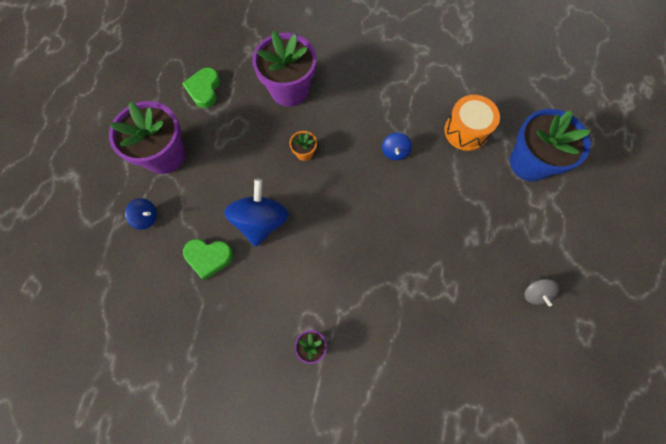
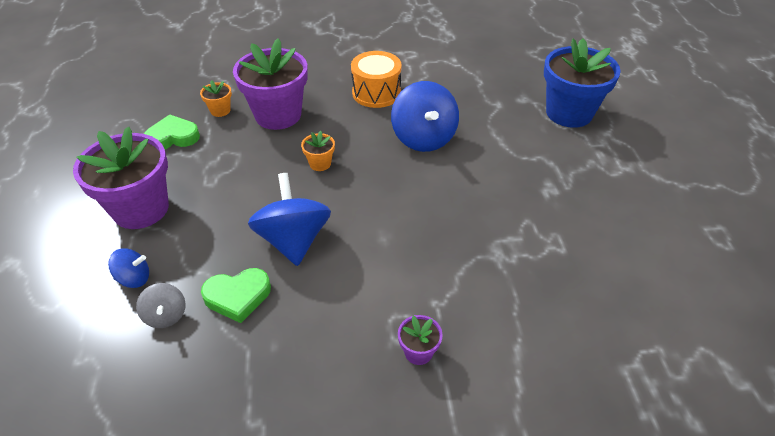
camera: 20 degrees left, 25 degrees down
green heart [182,67,220,108] -> green heart turned 90 degrees clockwise [144,115,200,150]
blue spinning top [382,133,412,160] -> blue spinning top [391,81,459,152], size x1.97
orange drum [445,95,500,151] -> orange drum moved to [351,51,402,108]
grey spinning top [524,279,559,306] -> grey spinning top moved to [136,283,186,328]
none -> orange flower pot [200,80,232,117]

